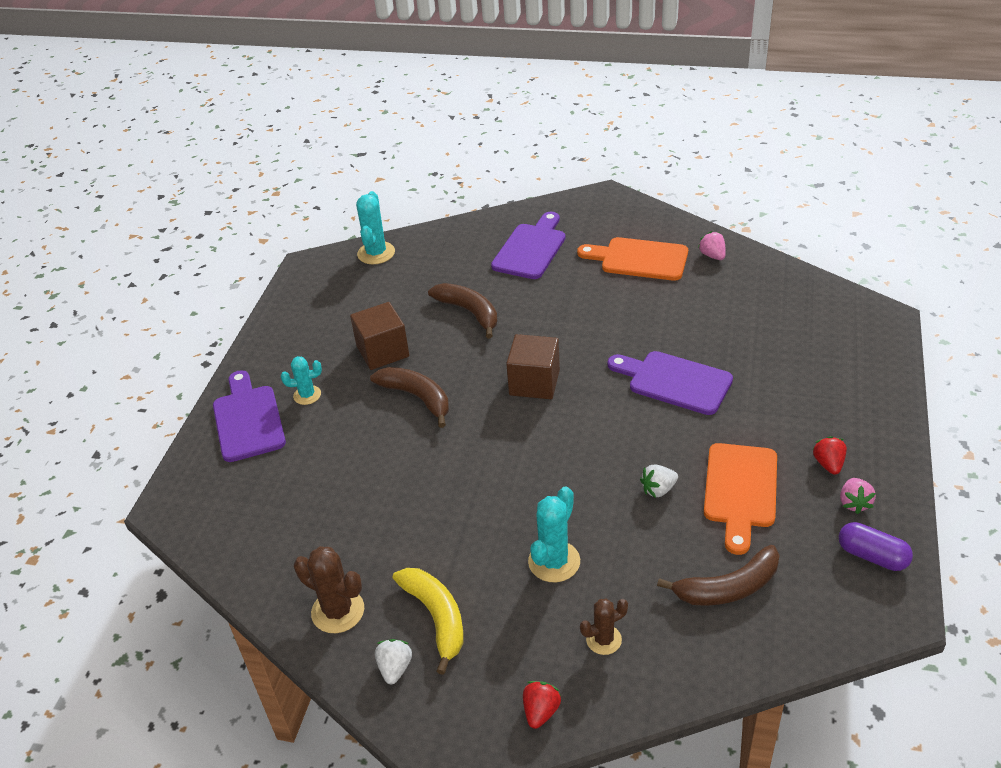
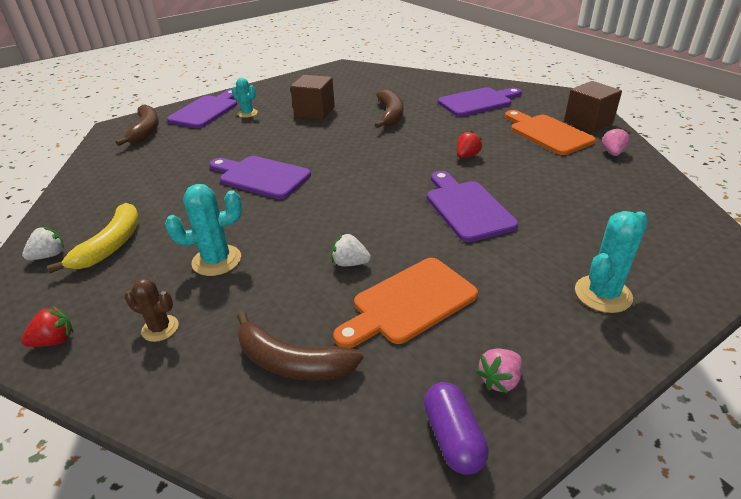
camera: 40 degrees right, 5 degrees down
brown cactus [294,546,364,633] -> none
turquoise cactus [356,191,395,264] -> turquoise cactus moved to [575,211,648,313]
brown banana [370,367,449,428] -> brown banana moved to [116,105,159,146]
brown cube [506,334,560,399] -> brown cube moved to [564,81,622,133]
red strawberry [812,436,847,475] -> red strawberry moved to [457,131,482,158]
none -> purple cutting board [209,156,311,199]

